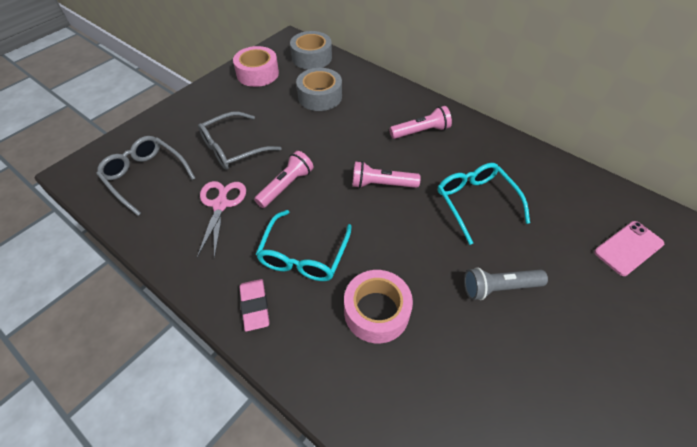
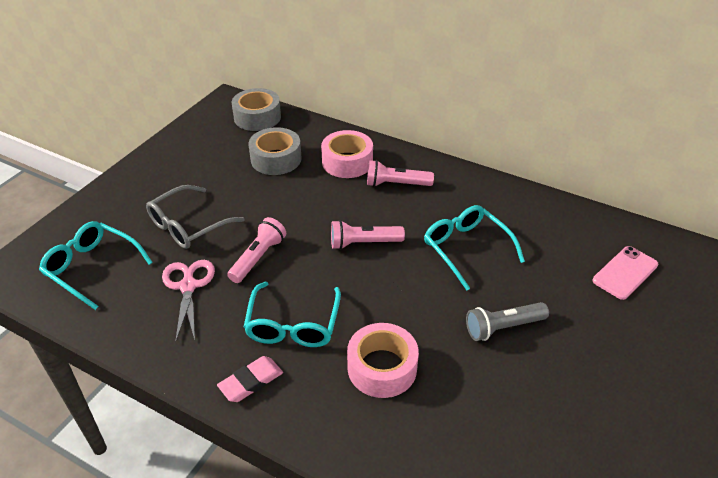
camera: 10 degrees left, 10 degrees down
grey glasses [96,136,196,216] -> turquoise glasses [39,221,153,310]
pink tape [233,46,279,87] -> pink tape moved to [321,130,373,178]
pink eraser [240,279,270,331] -> pink eraser turned 75 degrees clockwise [217,356,283,402]
pink flashlight [389,106,452,139] -> pink flashlight turned 150 degrees counterclockwise [367,160,434,187]

